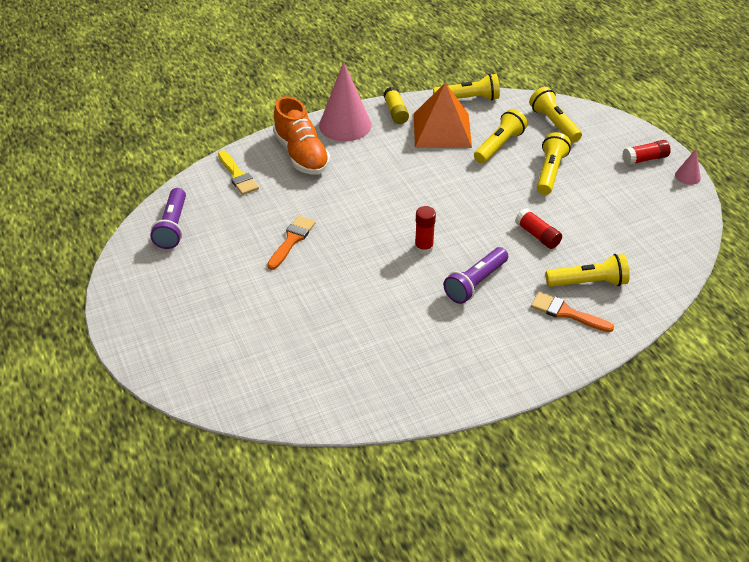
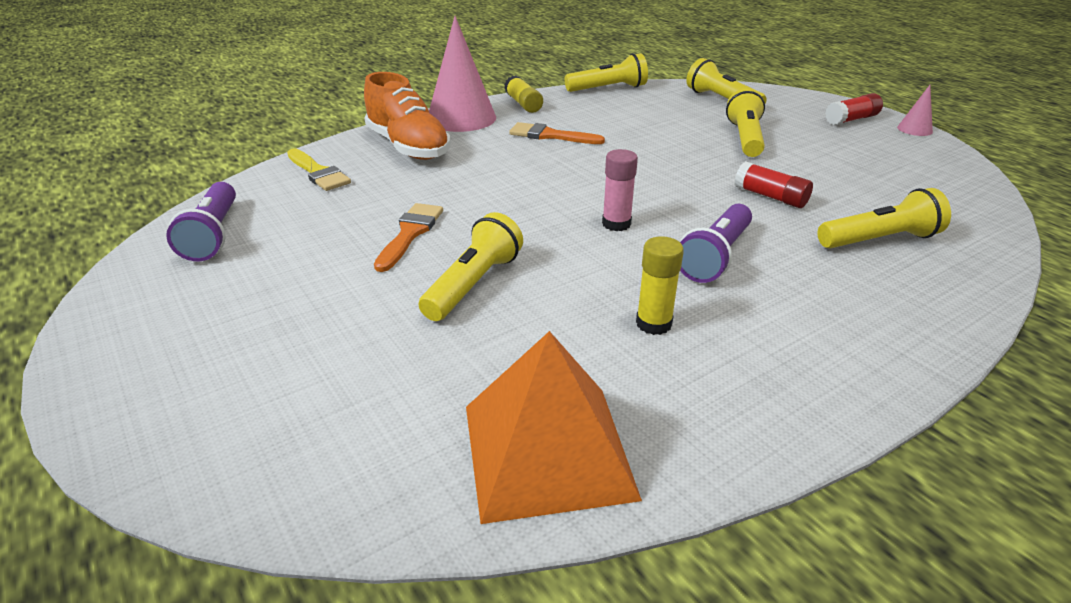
camera: 10 degrees left, 10 degrees down
orange pyramid [414,83,472,148] -> orange pyramid moved to [466,331,642,524]
red glue stick [415,206,436,254] -> pink glue stick [602,149,638,231]
yellow flashlight [474,109,528,163] -> yellow flashlight moved to [419,212,523,321]
orange brush [531,292,614,332] -> orange brush moved to [509,122,605,144]
none -> yellow glue stick [636,236,684,335]

